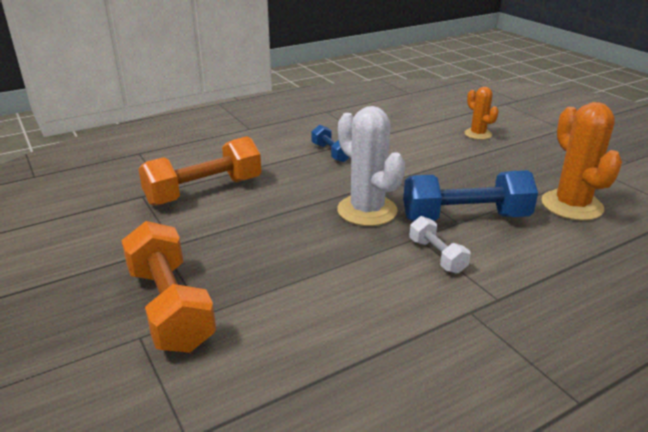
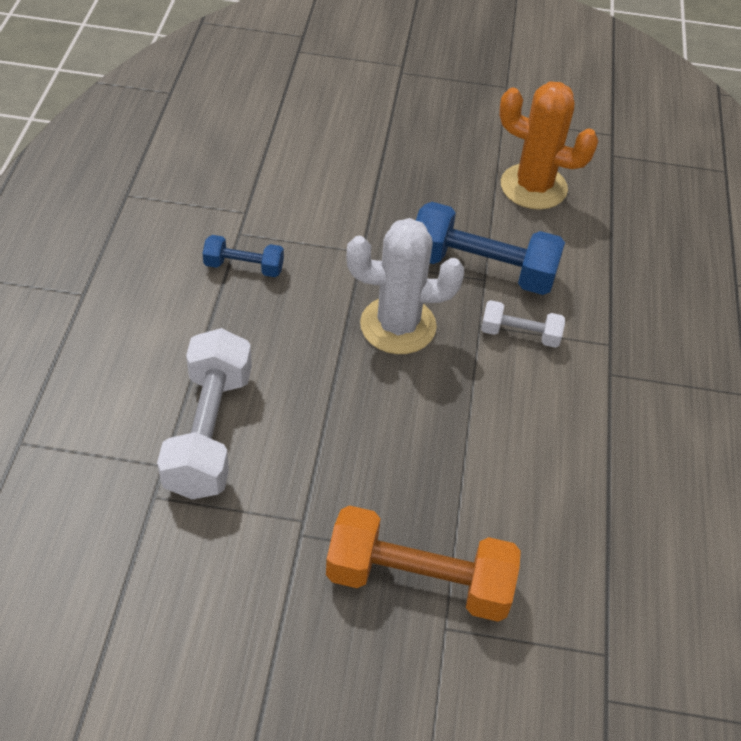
camera: 55 degrees left, 20 degrees up
orange dumbbell [138,136,261,206] -> white dumbbell [157,328,252,500]
blue dumbbell [403,170,538,222] -> blue dumbbell turned 75 degrees clockwise [416,202,565,295]
orange cactus [465,87,499,140] -> none

